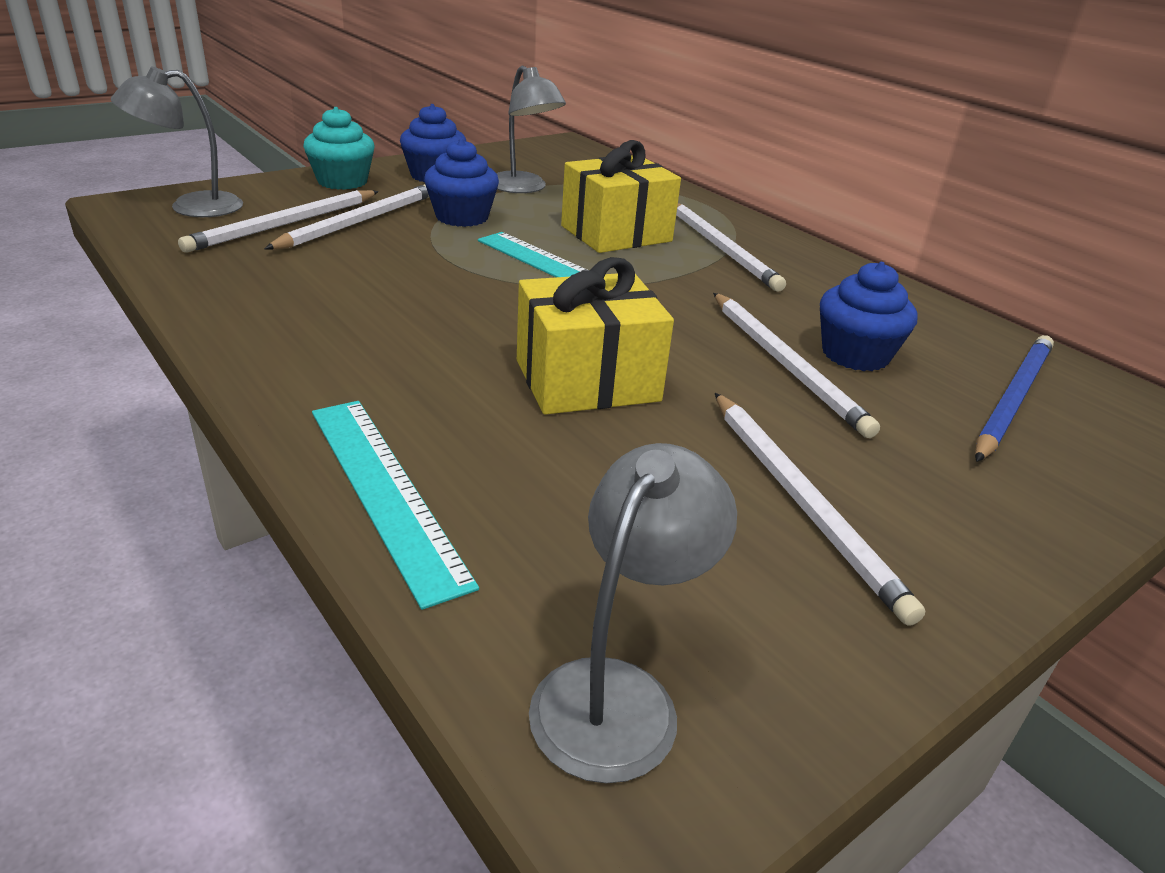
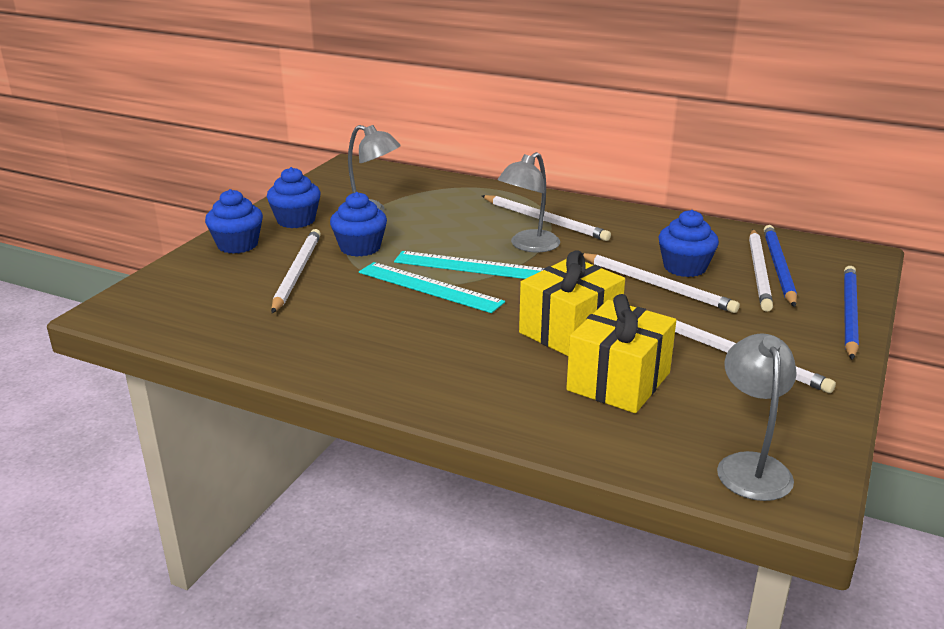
camera: 25 degrees left, 5 degrees down
grey lamp [111,67,243,217] -> grey lamp moved to [498,152,560,252]
white pencil [178,190,379,253] -> white pencil moved to [749,229,773,312]
turquoise cupcake [303,107,374,190] -> blue cupcake [205,189,263,254]
turquoise ruler [312,401,479,610] -> turquoise ruler moved to [359,262,505,313]
yellow gift [561,140,681,253] -> yellow gift moved to [566,294,676,413]
none -> blue pencil [844,266,859,360]

